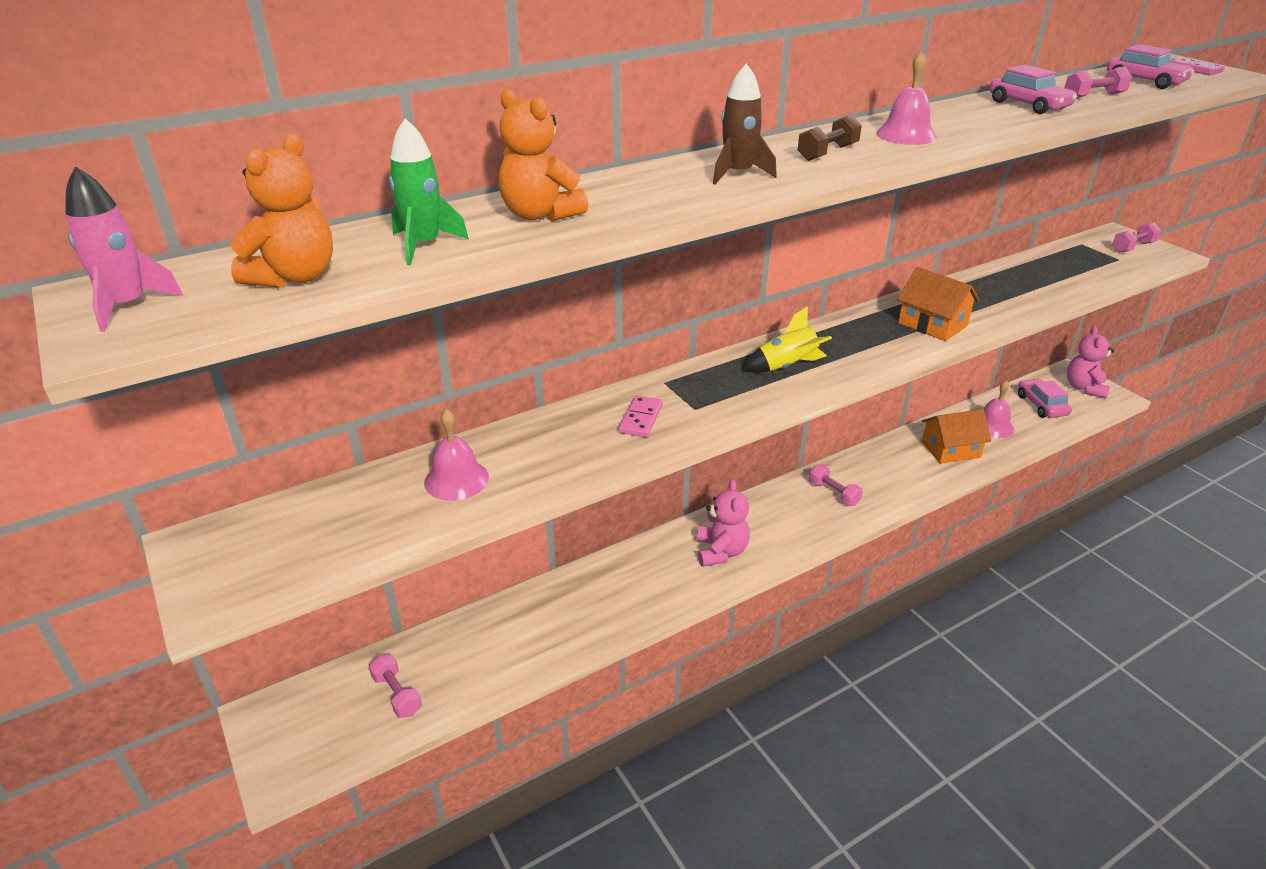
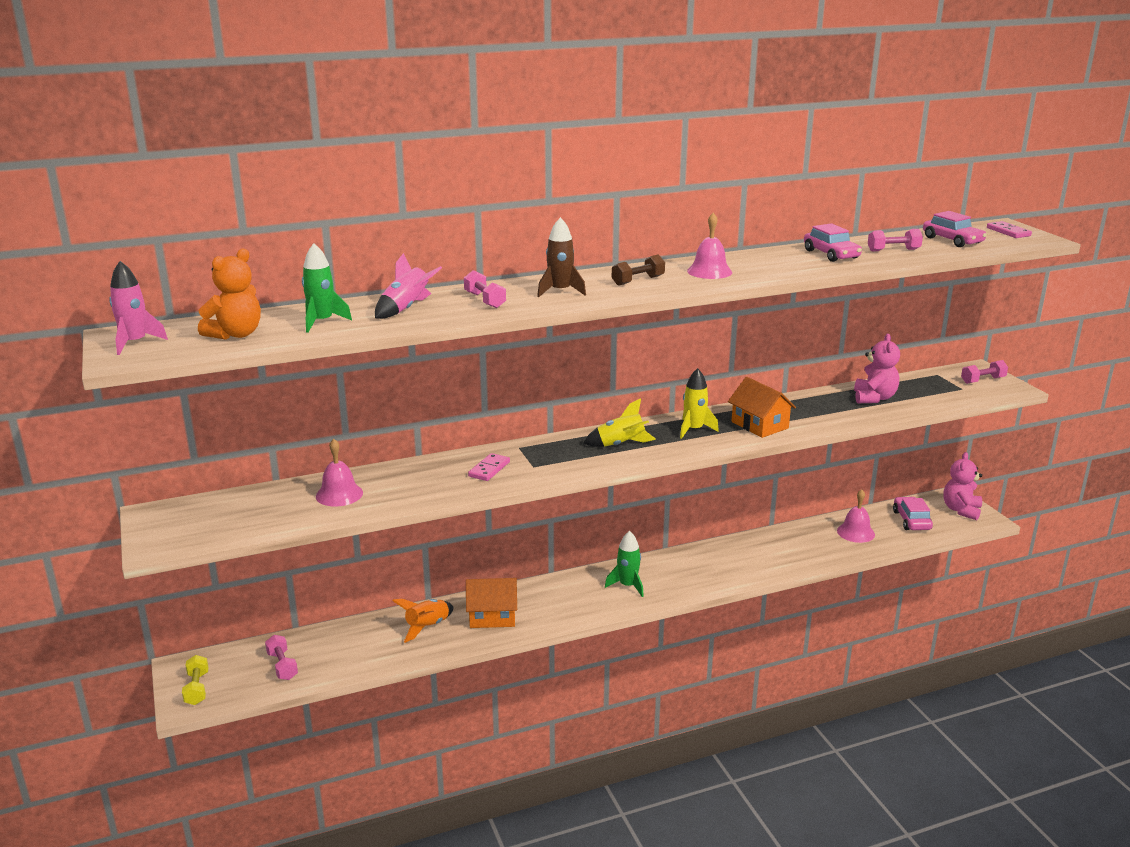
camera: 10 degrees right, 10 degrees down
orange teddy bear [499,89,588,221] -> pink rocket [375,253,442,319]
pink teddy bear [697,479,750,567] -> pink teddy bear moved to [854,334,900,403]
pink dumbbell [809,464,863,506] -> pink dumbbell moved to [464,270,506,308]
orange house [921,409,991,464] -> orange house moved to [466,578,517,628]
none -> yellow dumbbell [182,655,209,705]
none -> orange rocket [392,599,453,643]
none -> green rocket [605,531,644,597]
none -> yellow rocket [680,368,719,439]

